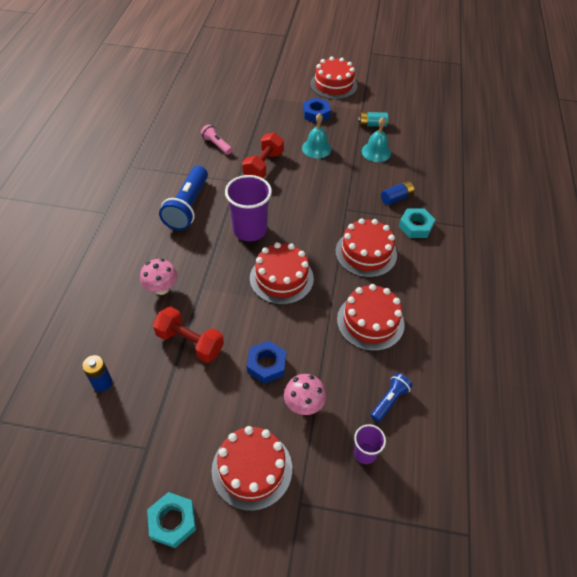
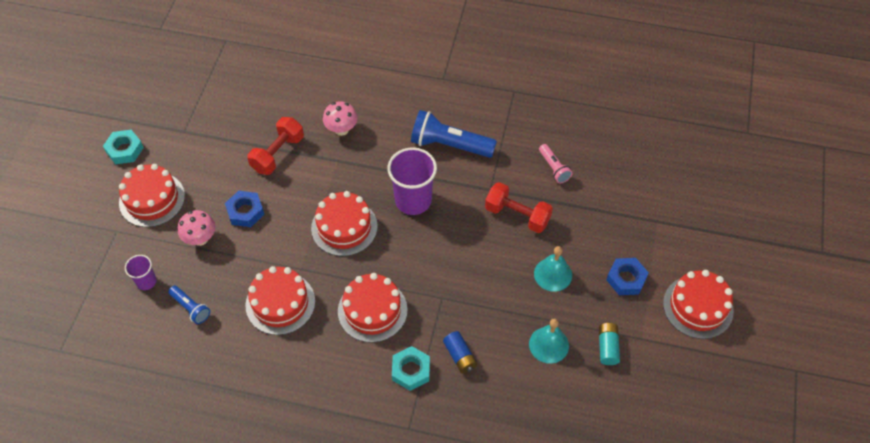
camera: 95 degrees right, 5 degrees up
blue battery [82,355,113,392] -> none
pink flashlight [200,124,232,155] -> pink flashlight turned 105 degrees clockwise [539,144,573,183]

